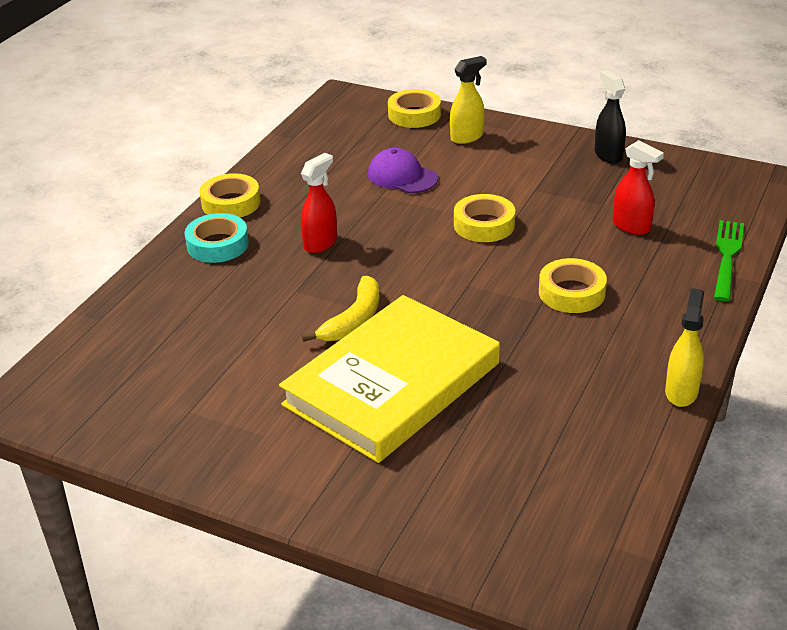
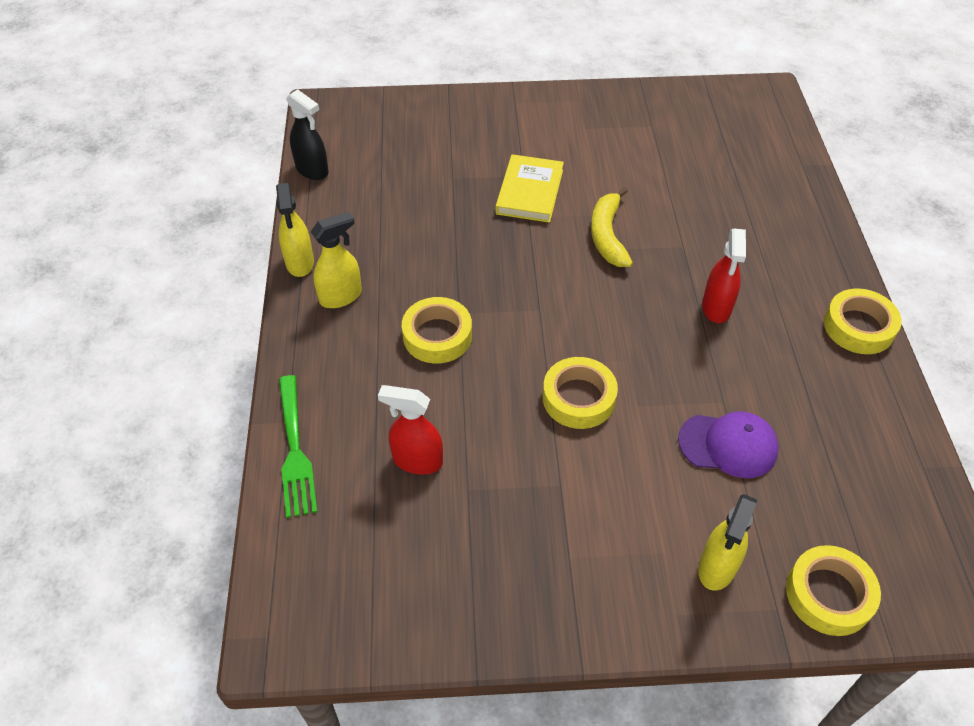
camera: 150 degrees right, 15 degrees up
turquoise tape [184,213,249,263] -> none
yellow book [279,295,500,463] -> yellow book [496,154,564,223], size x0.50
black spray bottle [595,70,626,164] -> black spray bottle moved to [286,89,329,180]
none -> yellow spray bottle [311,212,362,308]

